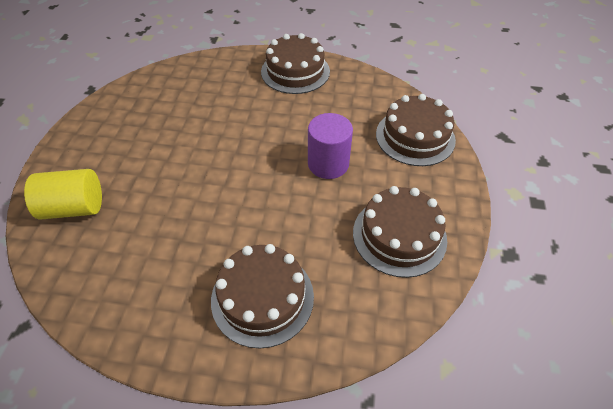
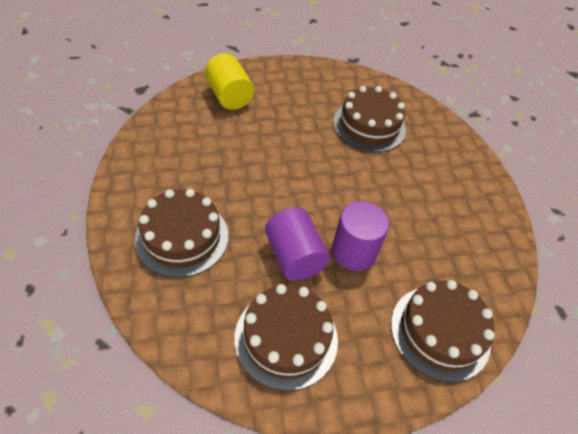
camera: 65 degrees right, 0 degrees up
brown cake [261,33,330,94] -> brown cake moved to [333,86,406,152]
none -> purple cylinder [265,207,330,281]

